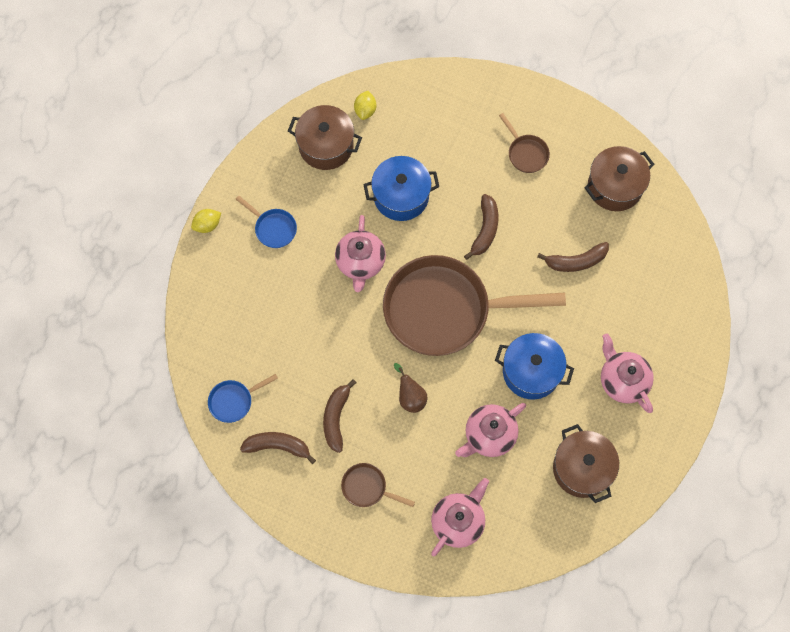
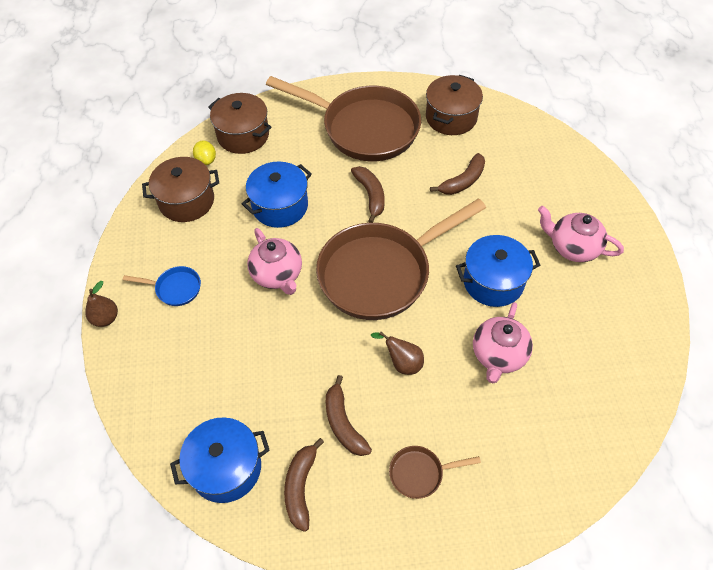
camera: 30 degrees left, 15 degrees down
yellow lemon [191,209,221,233] -> brown pear [85,281,118,327]
blue pan [208,374,278,423] -> blue pot [170,417,270,503]
brown banana [240,432,316,464] -> brown banana turned 60 degrees counterclockwise [284,438,324,532]
pink teapot [431,478,489,556] -> none
brown pan [499,113,550,173] -> brown pan [266,76,421,161], size x2.46
brown pot [553,424,619,503] -> brown pot moved to [208,93,271,154]

